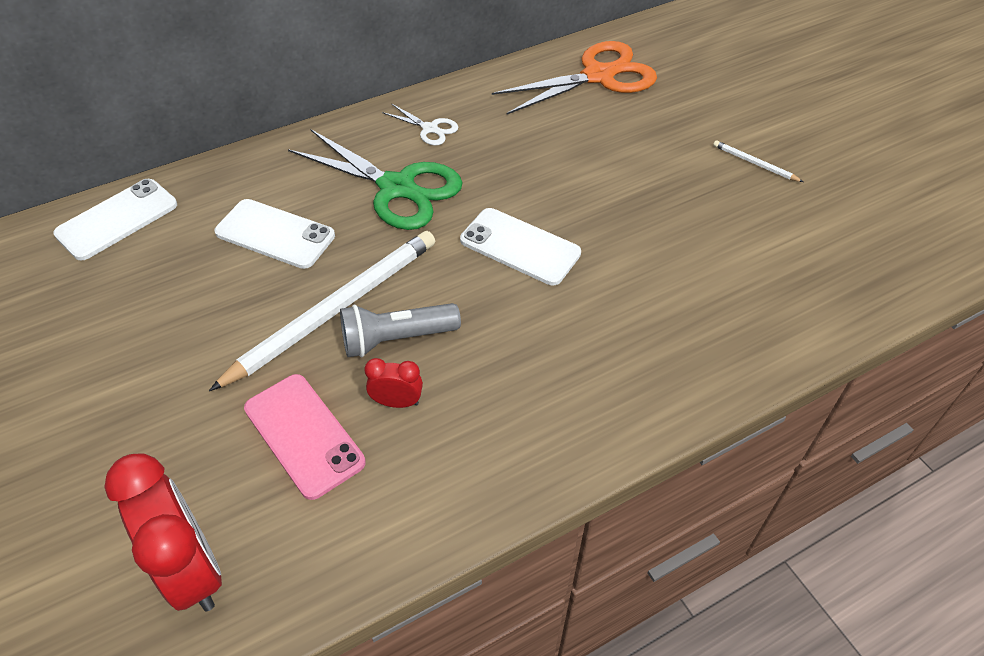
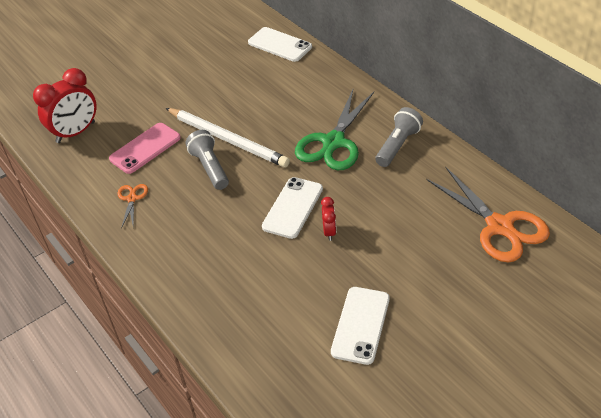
camera: 85 degrees right, 5 degrees down
white phone [214,199,335,269] -> white phone moved to [331,287,390,365]
red clock [364,358,423,408] -> red clock moved to [321,197,336,241]
white scissors [382,103,458,146] -> grey flashlight [375,107,423,167]
white pencil [713,140,803,182] -> none
none -> orange scissors [118,184,148,229]

